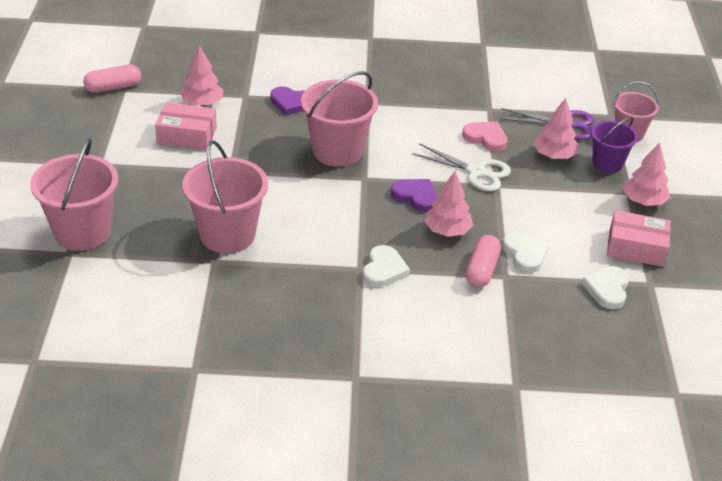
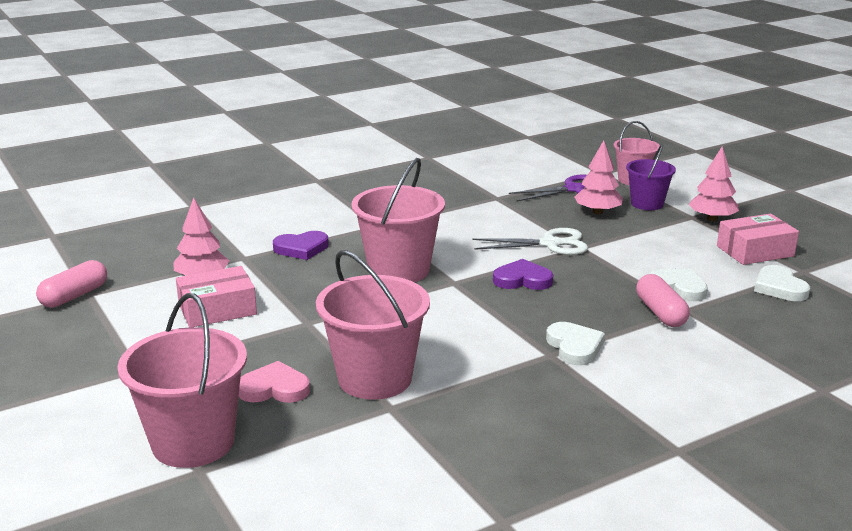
camera: 30 degrees left, 15 degrees down
pink tree [424,171,473,237] -> none
pink heart [462,121,508,152] -> pink heart moved to [239,361,310,403]

